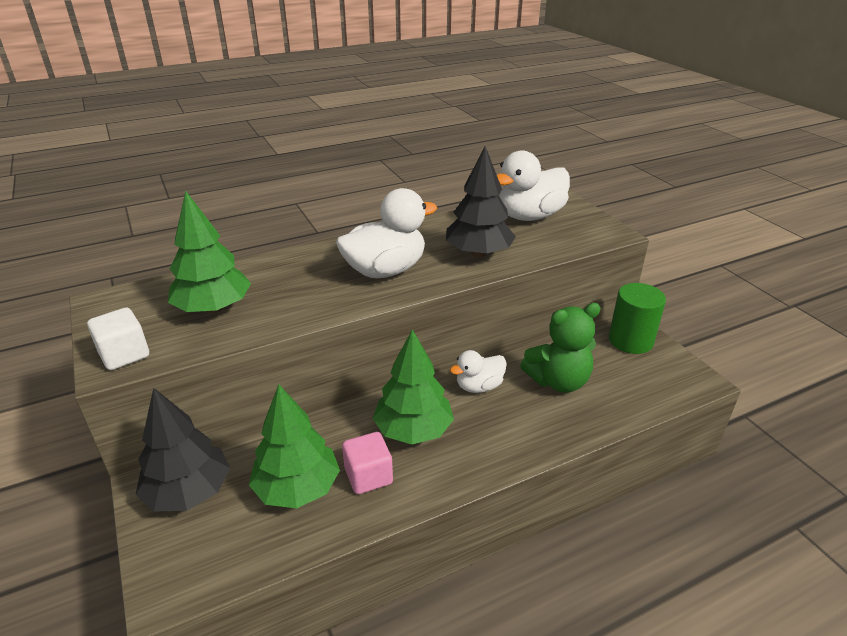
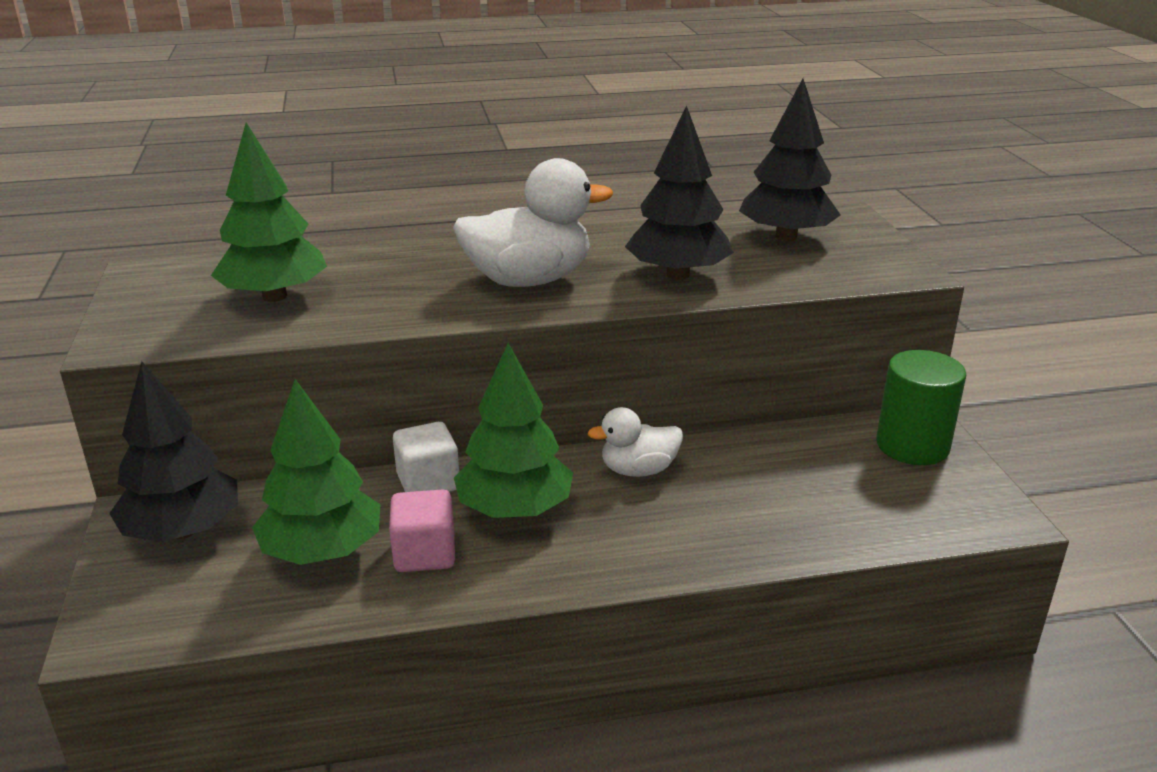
camera: 15 degrees right, 5 degrees down
white cube [87,308,149,370] -> white cube moved to [393,422,459,492]
white duck [497,150,570,221] -> black tree [739,79,841,241]
green teddy bear [520,303,601,393] -> none

